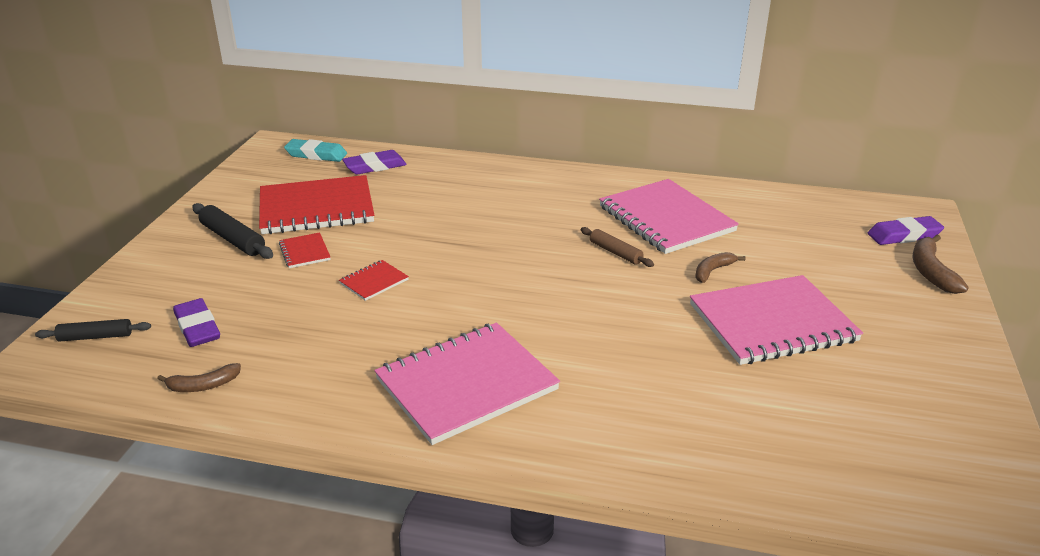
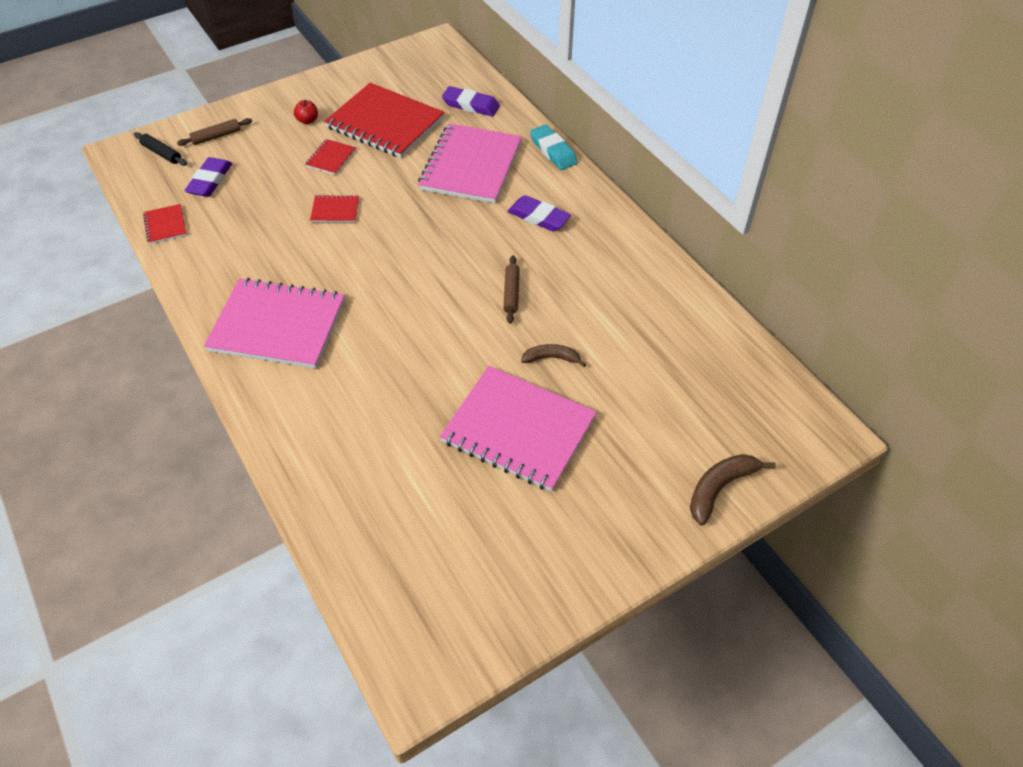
camera: 45 degrees right, 20 degrees up
brown banana [157,363,241,392] -> red notebook [143,204,187,244]
black rolling pin [192,203,273,259] -> red apple [294,100,318,124]
turquoise eraser [284,139,347,162] -> turquoise eraser moved to [530,124,578,170]
pink notebook [599,179,739,254] -> pink notebook moved to [418,124,522,203]
purple eraser [868,216,944,245] -> purple eraser moved to [507,195,571,232]
none -> brown rolling pin [177,118,252,146]

